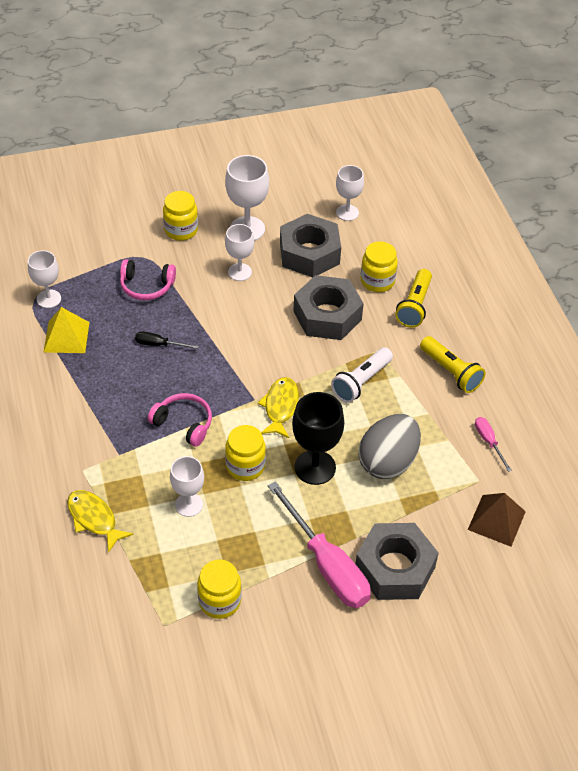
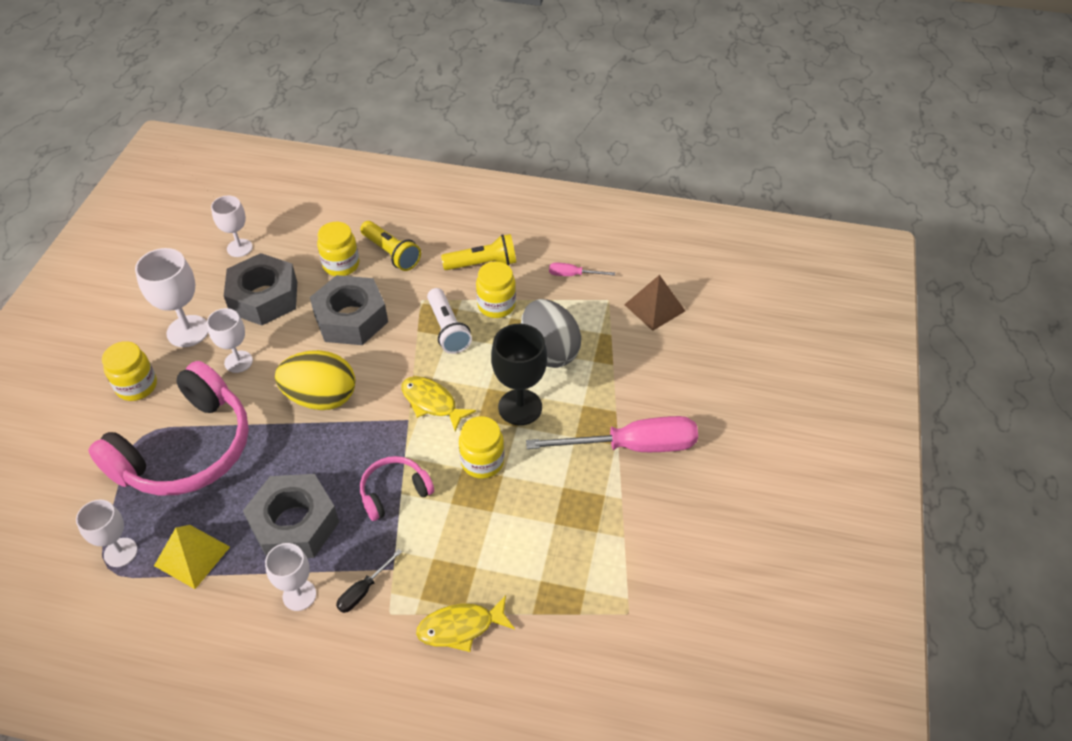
camera: 60 degrees left, 0 degrees up
pink headphones [120,259,176,300] -> pink headphones [88,361,249,496], size x2.08
black screwdriver [135,331,199,349] -> black screwdriver moved to [336,549,402,613]
white goblet [170,456,204,517] -> white goblet moved to [265,543,316,611]
yellow jar [197,559,241,619] -> yellow jar moved to [476,261,516,318]
grey nut [356,523,439,600] -> grey nut moved to [243,474,339,558]
none -> yellow egg [275,350,355,410]

